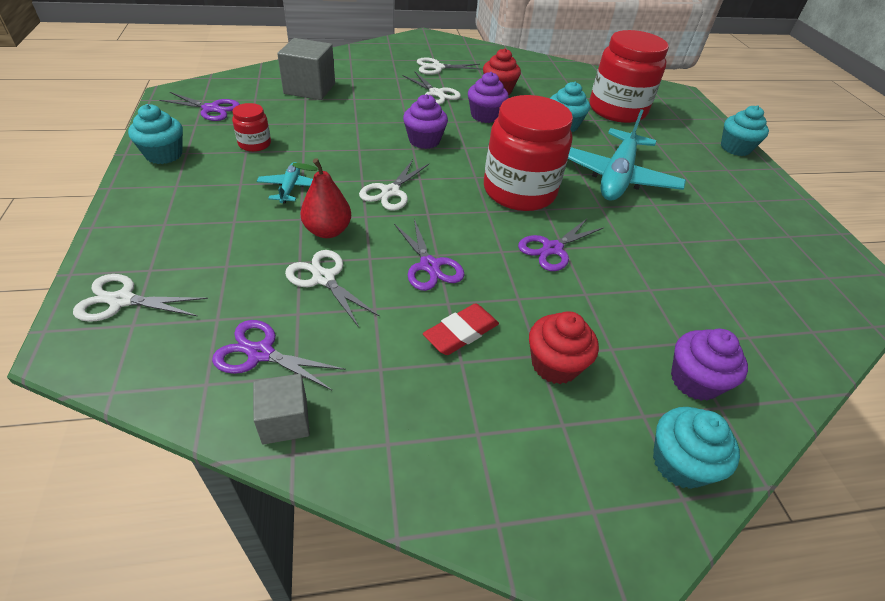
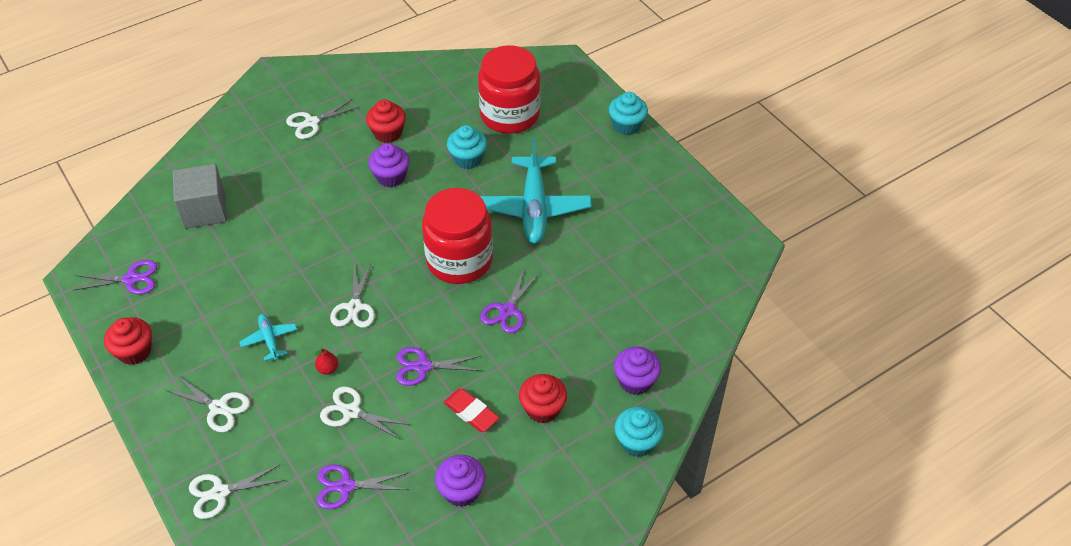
camera: 20 degrees left, 5 degrees up
turquoise cupcake [128,104,183,164] -> red cupcake [104,317,152,365]
red jar [232,103,271,152] -> none
grey cube [253,374,310,445] -> none
red pear [292,158,351,238] -> red pear [314,347,338,375], size x0.55
purple scissors [394,219,464,291] -> purple scissors turned 135 degrees clockwise [396,347,482,386]
white scissors [402,72,461,104] -> white scissors moved to [165,377,250,432]
purple cupcake [403,94,448,149] -> purple cupcake moved to [435,455,486,507]
red eraser [423,303,499,355] -> red eraser turned 75 degrees counterclockwise [443,389,499,432]

